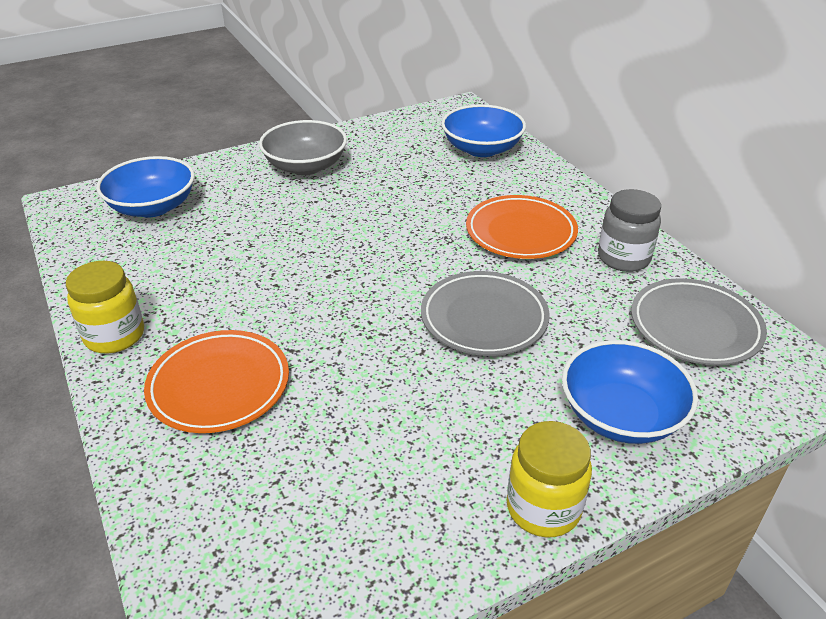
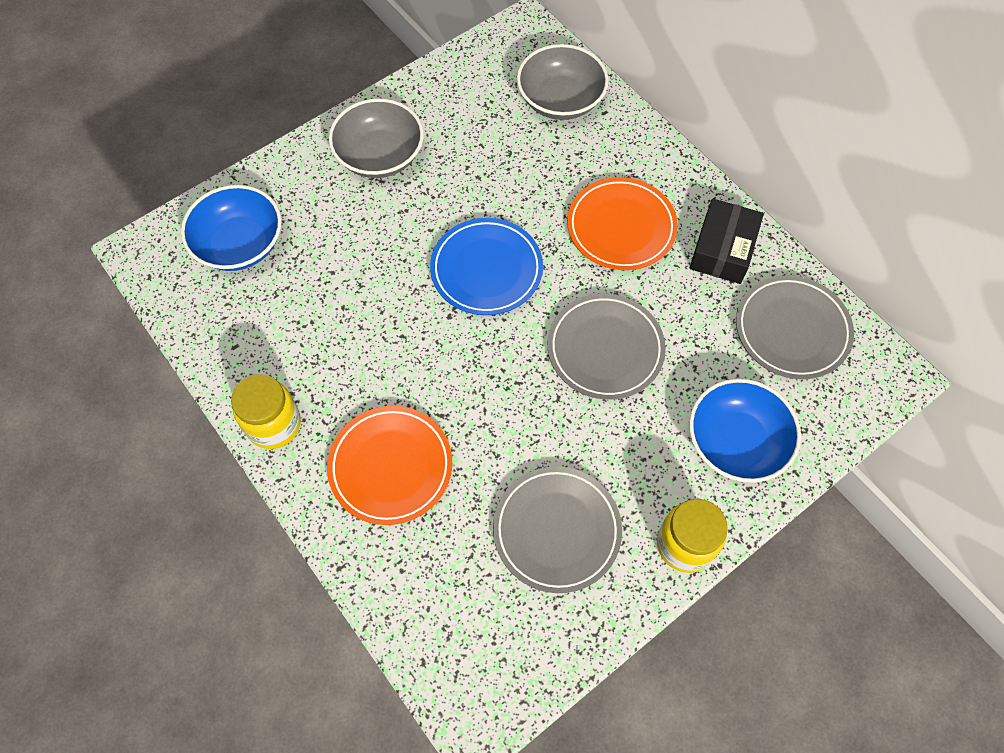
camera: 10 degrees left, 25 degrees up
blue bowl [441,104,526,157] -> grey bowl [517,44,609,120]
grey jar [598,189,661,272] -> black box [689,198,764,284]
none -> blue plate [430,218,543,315]
none -> grey plate [493,466,622,593]

